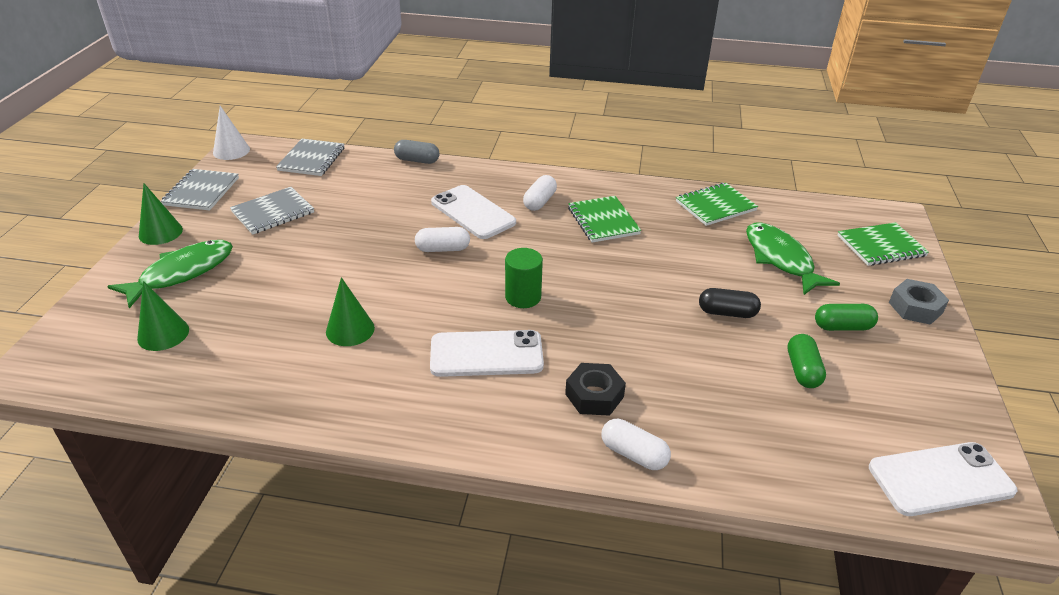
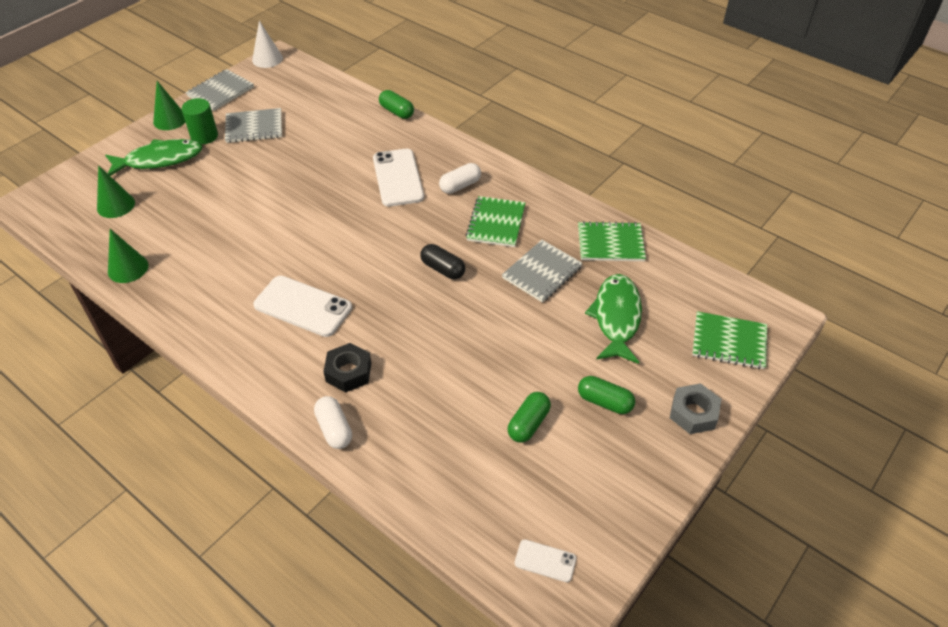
camera: 30 degrees right, 10 degrees up
grey notebook [276,139,345,176] -> grey notebook moved to [502,240,583,303]
green cone [326,277,375,346] -> green cone moved to [108,229,148,283]
grey capsule [394,140,440,164] -> green capsule [379,90,414,119]
white capsule [415,227,470,252] -> none
green cylinder [505,248,543,308] -> green cylinder moved to [182,98,218,144]
black capsule [699,288,761,318] -> black capsule moved to [420,244,465,279]
white phone [869,442,1017,516] -> white phone [515,539,576,582], size x0.50

